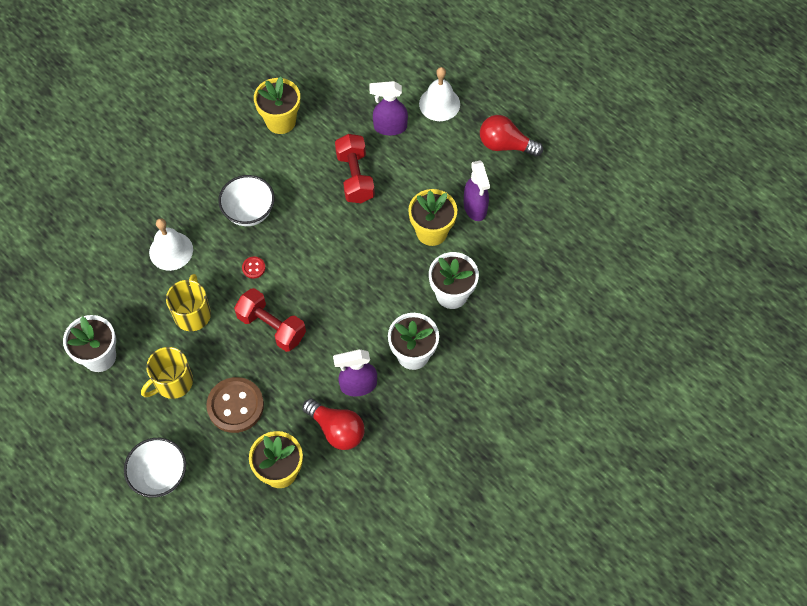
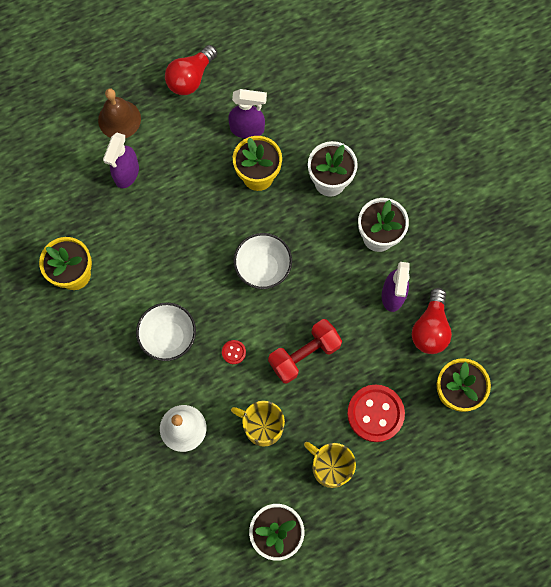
camera: 70 degrees left, 10 degrees up
white bowl [124,438,186,498] -> white bowl moved to [233,233,292,289]
yellow mug [141,347,193,399] -> yellow mug turned 150 degrees clockwise [304,442,356,488]
brown button [206,377,264,433] -> red button [347,385,405,442]
red light bulb [302,399,365,450] -> red light bulb turned 135 degrees clockwise [412,288,452,354]
red dumbbell [335,134,375,203] -> none
white bell [419,67,460,121] -> brown bell [98,88,141,138]

